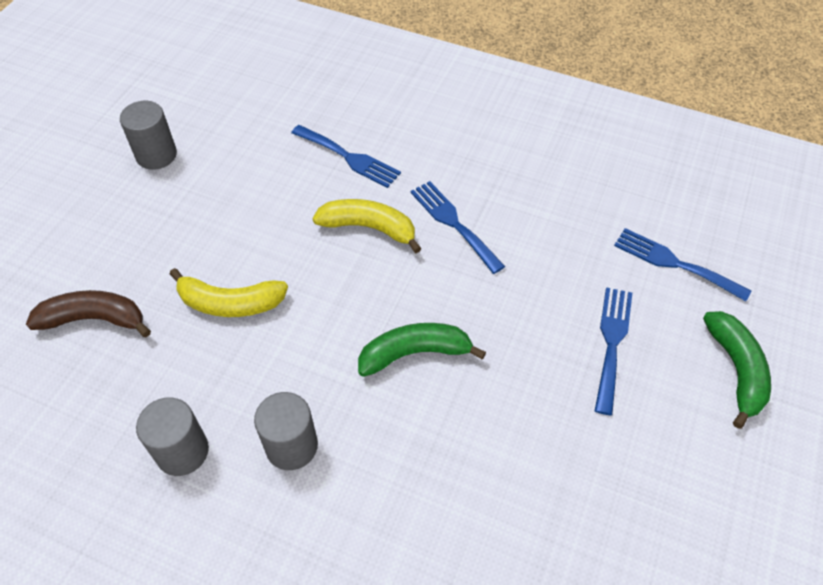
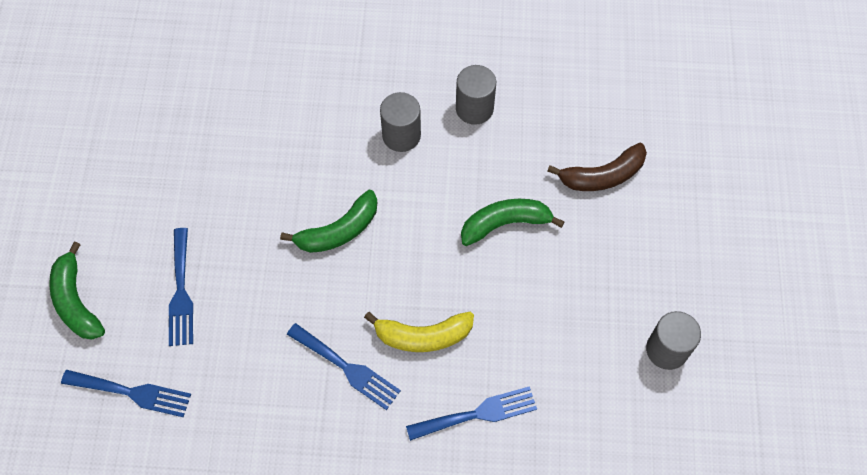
camera: 160 degrees right, 10 degrees up
yellow banana [170,268,288,317] -> green banana [461,199,565,246]
blue fork [291,125,401,188] -> blue fork turned 150 degrees clockwise [406,386,537,441]

